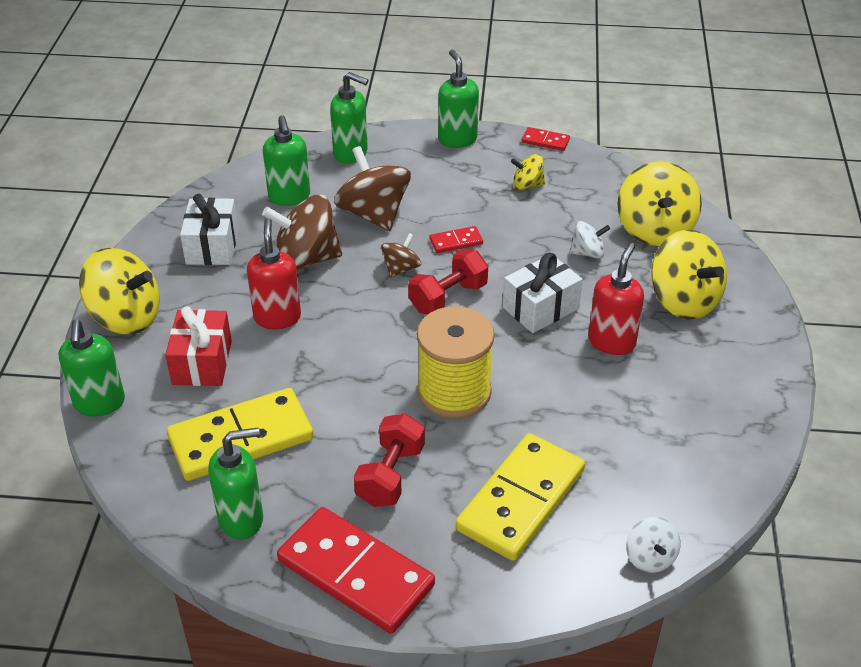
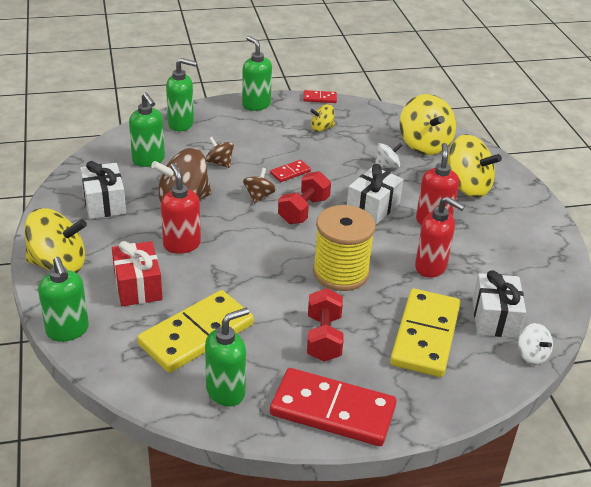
camera: 20 degrees left, 5 degrees down
brown spinning top [334,146,411,231] -> brown spinning top [205,137,234,168], size x0.52
none -> red soap dispenser [415,196,465,278]
none -> white gift [473,270,526,338]

